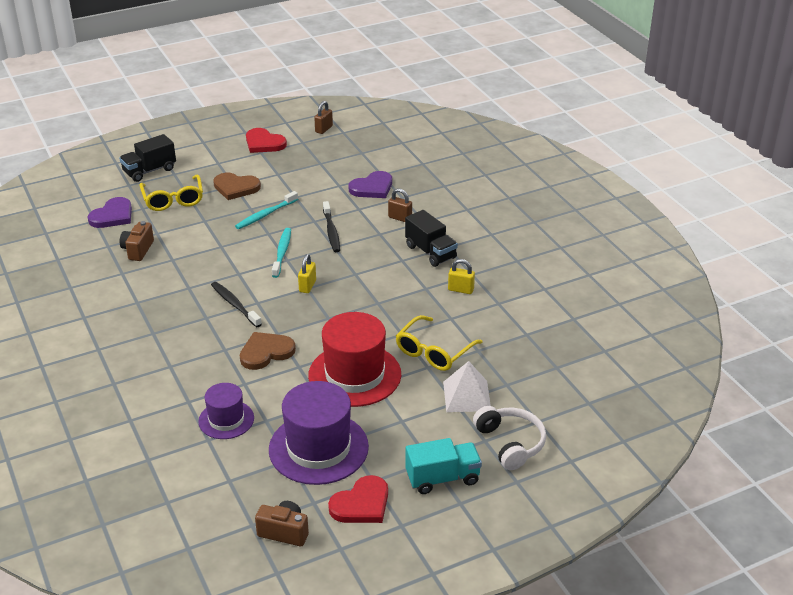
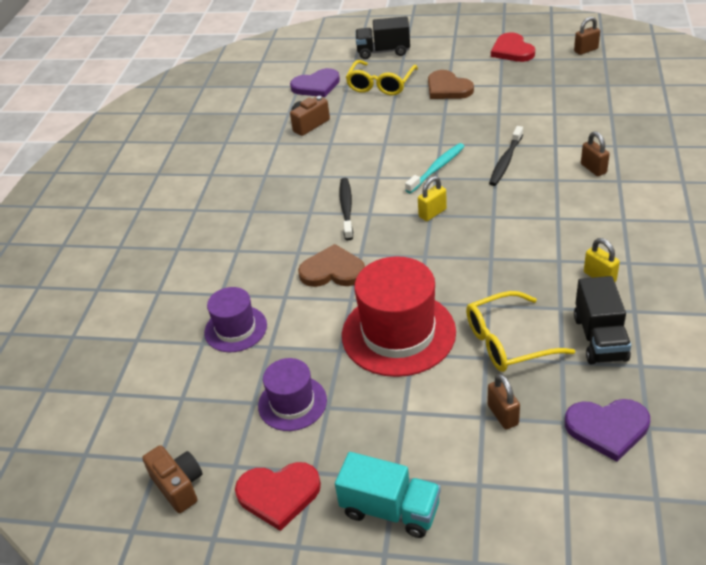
camera: 40 degrees right, 5 degrees up
turquoise toothbrush [235,191,298,229] -> none
purple hat [269,381,369,485] -> purple hat [258,358,327,431], size x0.57
purple heart [348,171,392,198] -> purple heart moved to [565,399,650,462]
black truck [405,210,458,267] -> black truck moved to [574,276,631,364]
white pyramid [443,361,491,412] -> brown padlock [487,374,520,429]
white headphones [473,406,546,470] -> none

